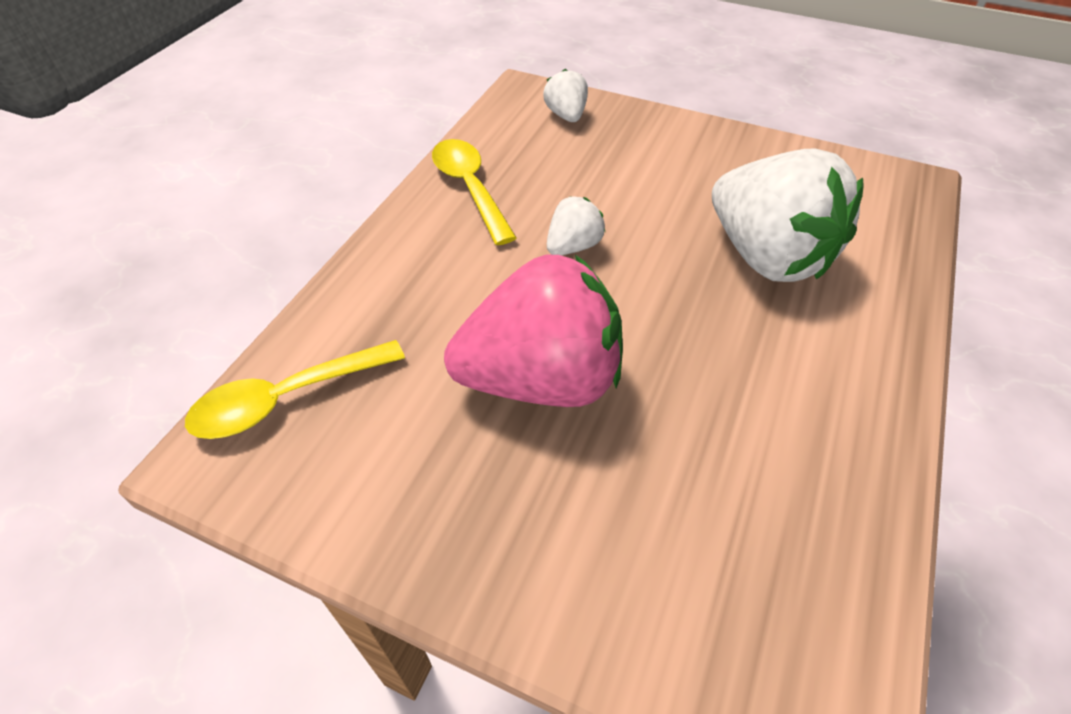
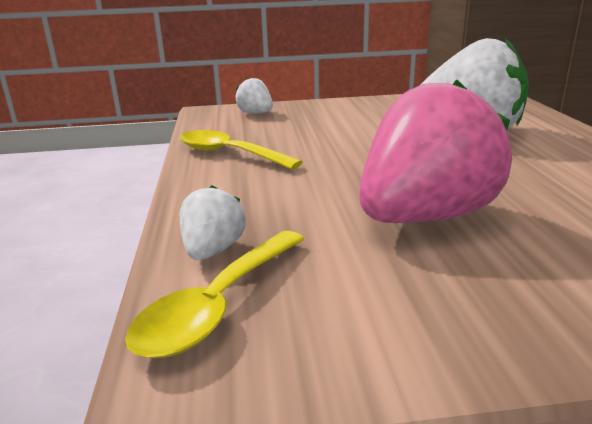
camera: 30 degrees left, 25 degrees down
white strawberry [547,196,605,255] -> white strawberry moved to [180,185,246,260]

